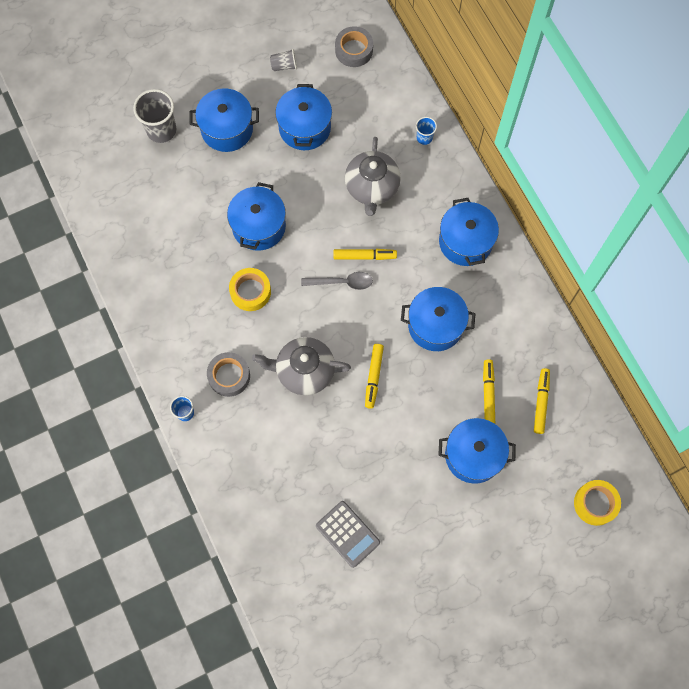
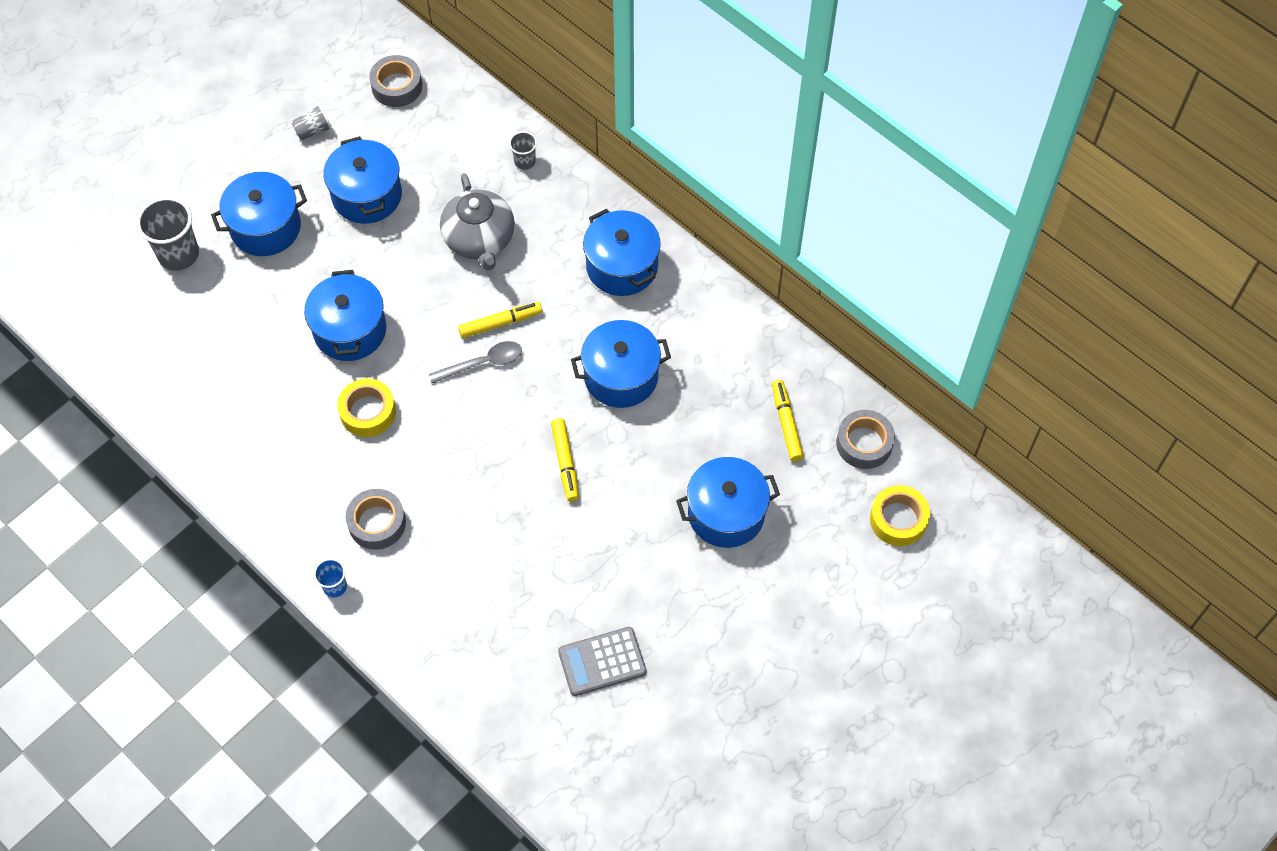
camera: 20 degrees left, 10 degrees down
grey teapot [252,337,351,395] -> none
grey calculator [316,501,380,568] -> grey calculator turned 135 degrees clockwise [558,627,647,696]
blue cup [416,117,437,145] -> grey cup [509,131,537,170]
yellow marker [483,359,495,424] -> none
none -> grey tape [836,410,895,469]

